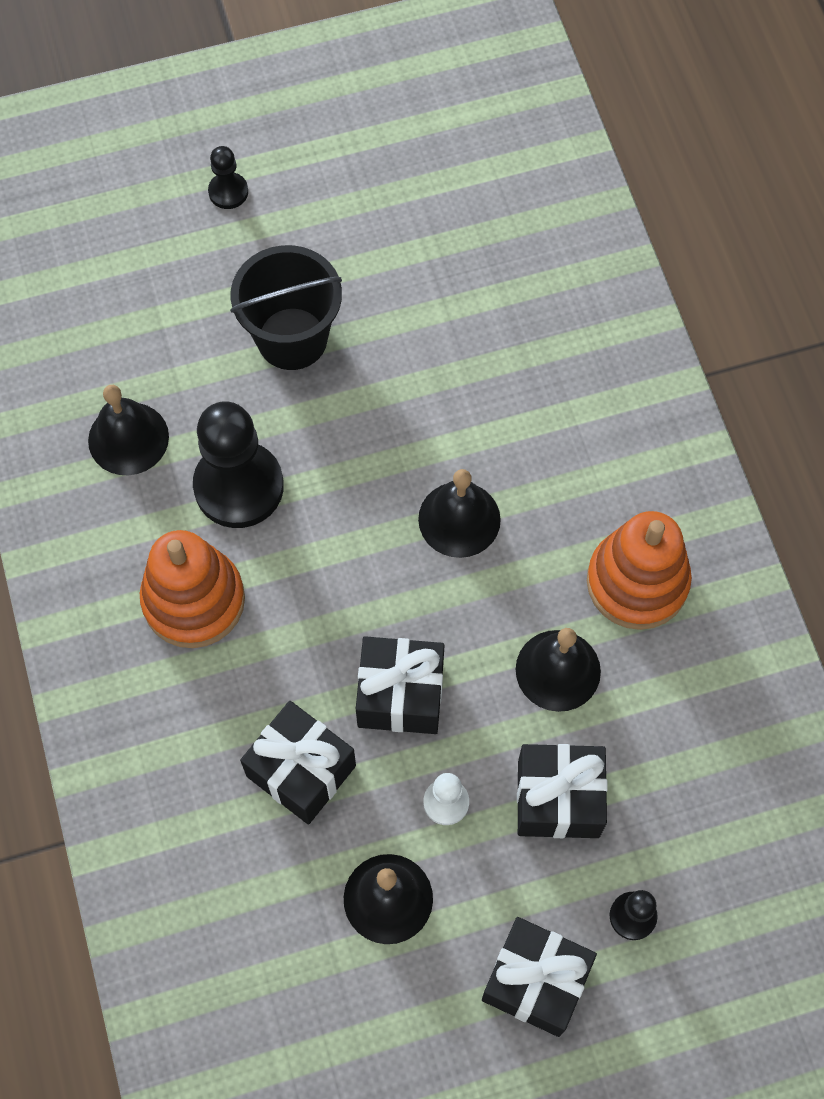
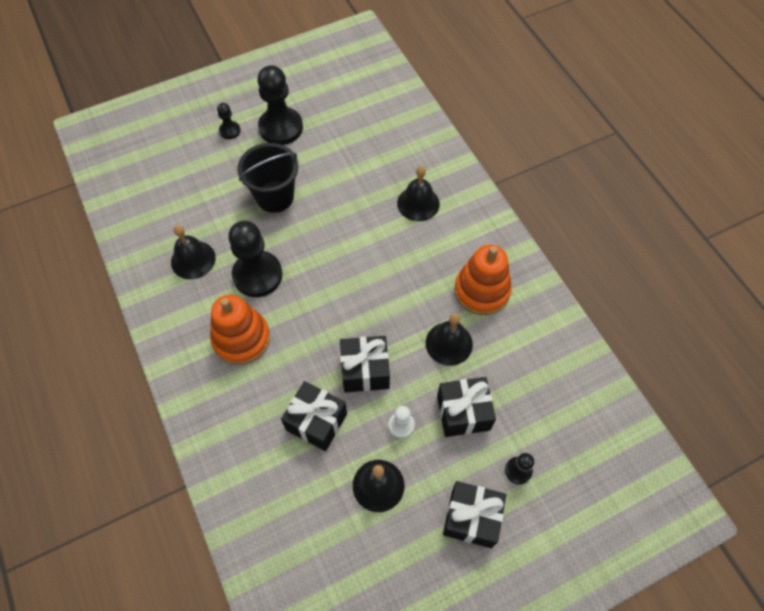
camera: 10 degrees left, 5 degrees down
black bell [418,469,501,558] -> black bell moved to [397,166,440,222]
none -> black pawn [257,65,303,145]

